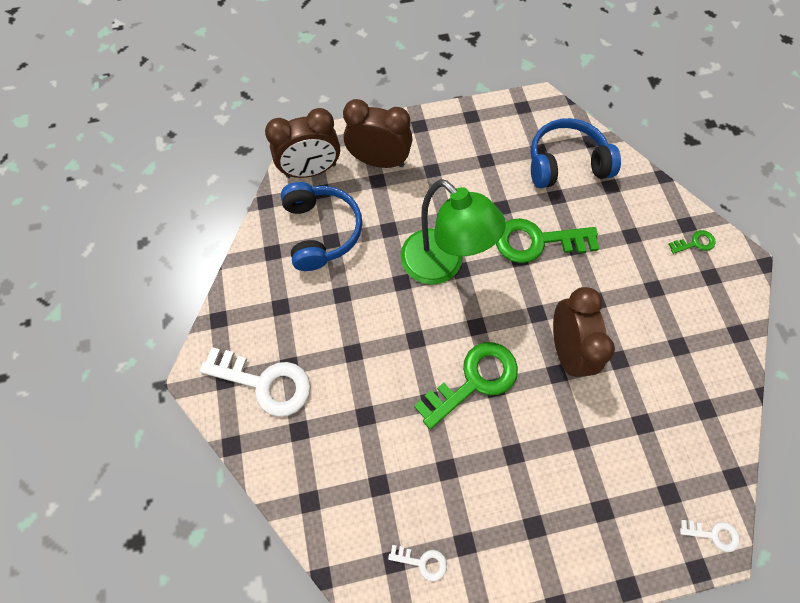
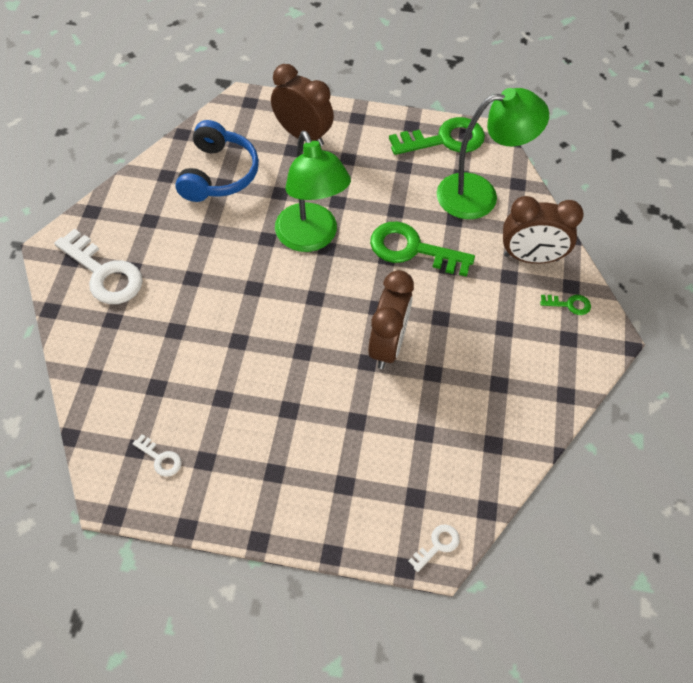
camera: 20 degrees right, 10 degrees down
brown clock [265,108,340,178] -> brown clock moved to [503,196,584,264]
green key [414,342,518,429] -> green key moved to [389,117,485,155]
blue headphones [530,118,621,188] -> green lamp [437,88,549,219]
white key [680,520,740,552] -> white key turned 75 degrees counterclockwise [408,524,460,572]

